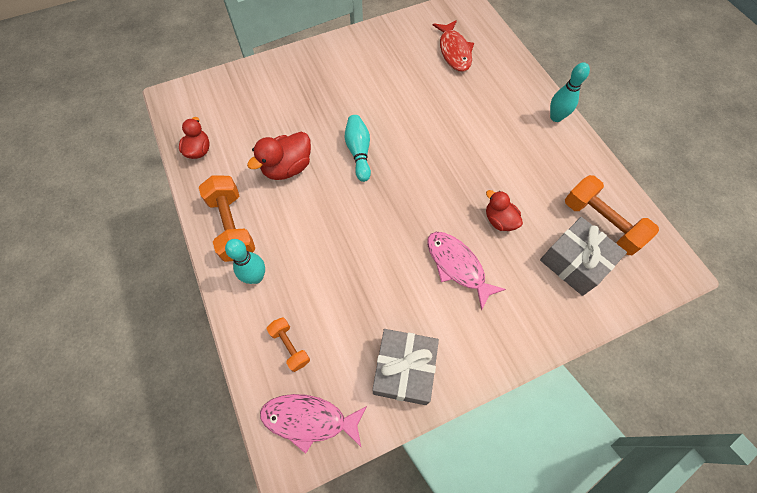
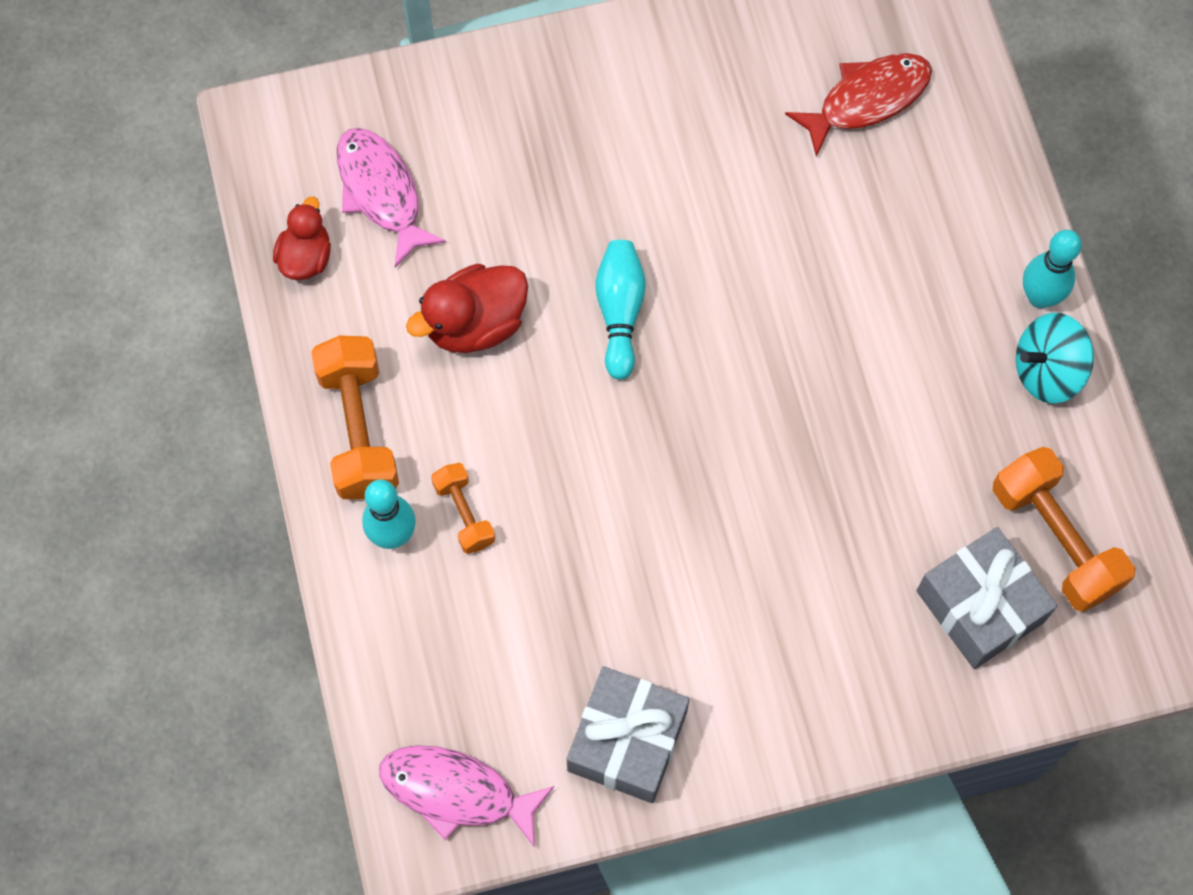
camera: 10 degrees right, 5 degrees up
orange dumbbell [266,317,310,372] -> orange dumbbell moved to [431,463,495,554]
pink fish [427,232,506,311] -> pink fish moved to [337,128,446,267]
red fish [433,20,474,72] -> red fish turned 120 degrees counterclockwise [785,53,932,157]
red duck [486,190,523,231] -> none
none -> turquoise spinning top [1016,313,1094,404]

